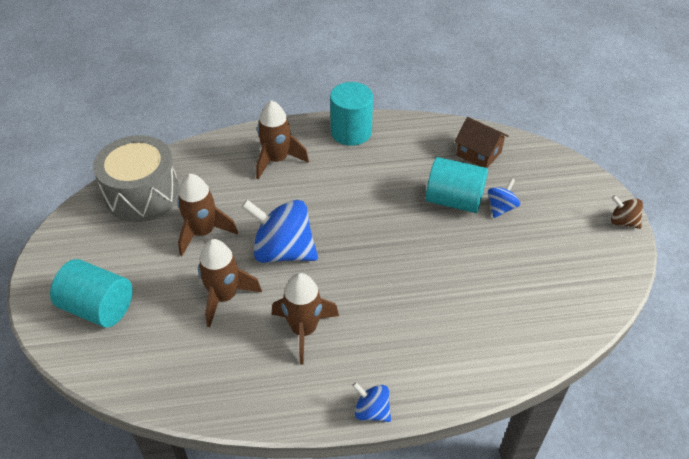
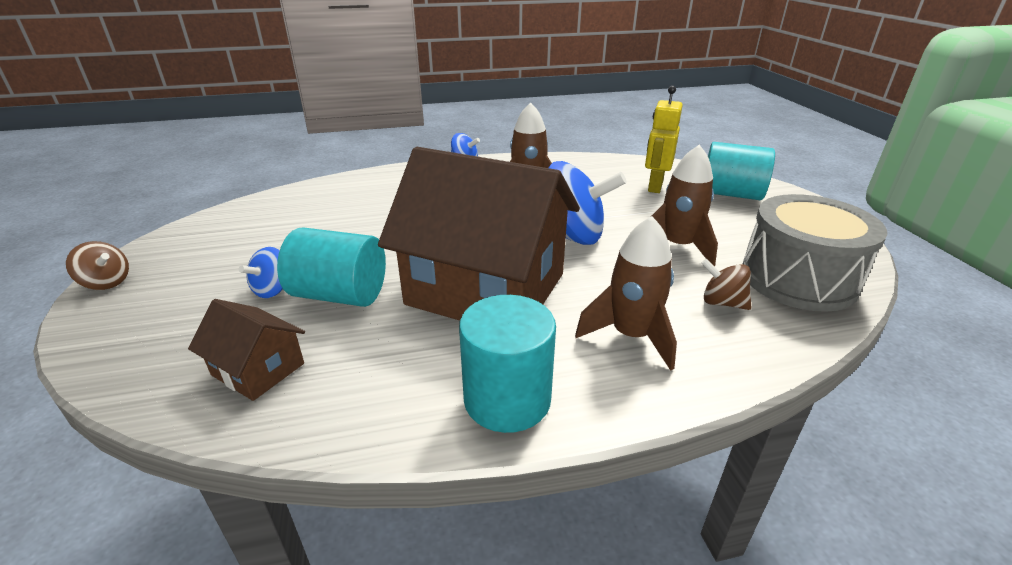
camera: 175 degrees right, 15 degrees down
brown rocket [198,239,262,327] -> none
none -> brown house [378,147,580,321]
none -> yellow robot [645,86,683,193]
none -> brown spinning top [701,259,752,310]

